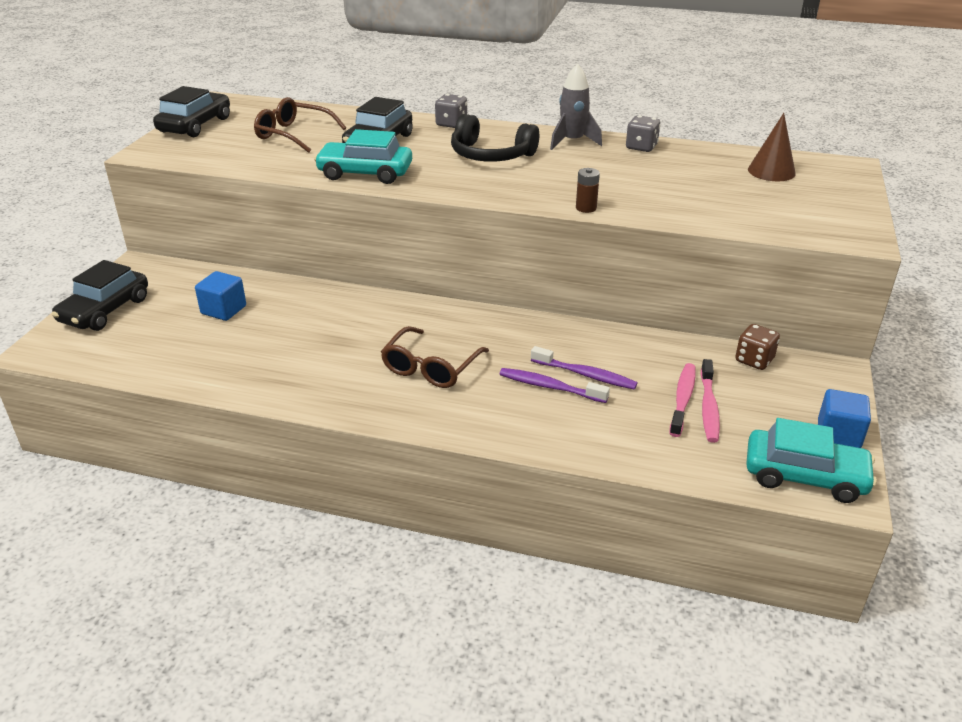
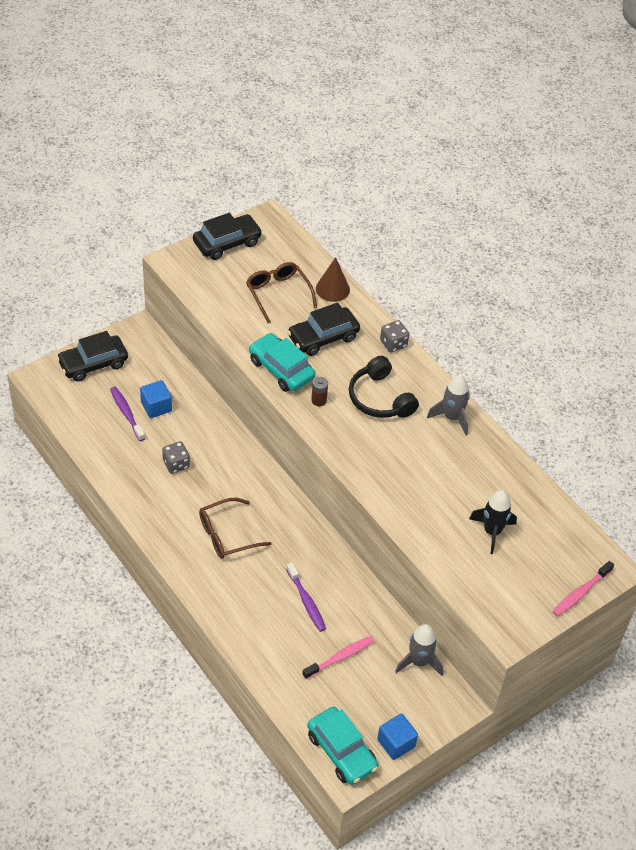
camera: 35 degrees right, 15 degrees up
purple toothbrush [499,368,610,403] -> purple toothbrush moved to [110,387,145,441]
brown battery [576,168,600,213] -> brown battery moved to [311,377,328,406]
grey dice [626,115,660,152] -> grey dice moved to [162,441,190,474]
pink toothbrush [700,359,720,443] -> pink toothbrush moved to [552,561,614,617]
brown dice [735,324,780,370] -> grey rocket [395,624,443,676]
brown cone [748,113,796,181] -> brown cone moved to [316,257,350,302]
none -> black rocket [469,490,517,554]

